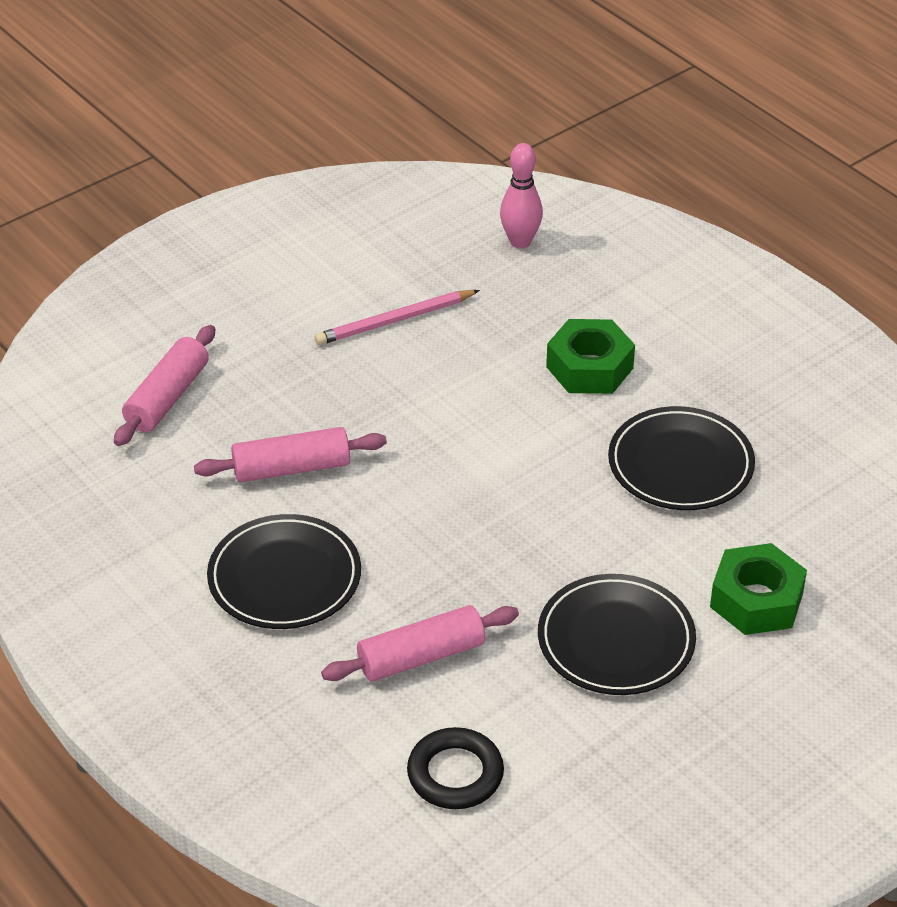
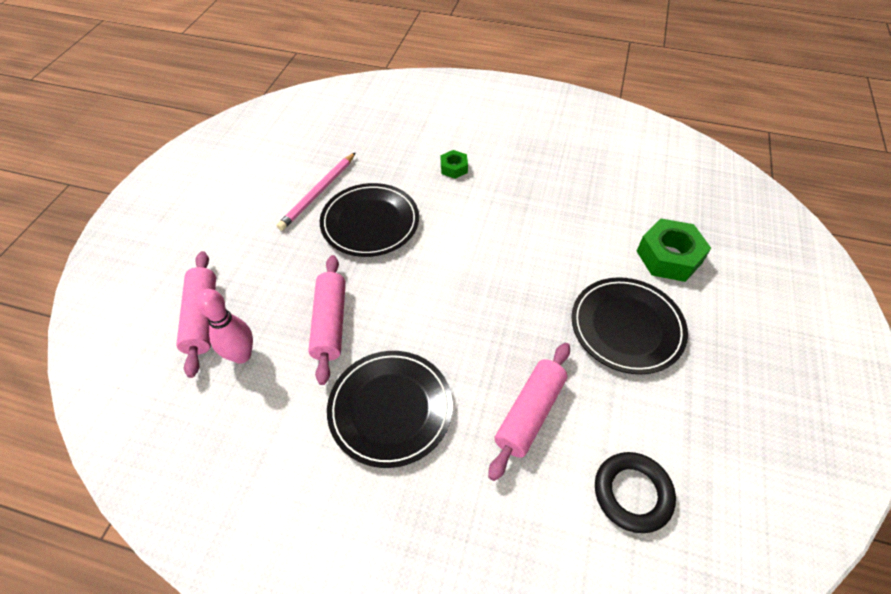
camera: 35 degrees left, 10 degrees up
pink rolling pin [194,427,387,482] -> pink rolling pin turned 45 degrees counterclockwise [308,255,346,385]
pink bowling pin [500,143,543,248] -> pink bowling pin moved to [196,289,253,364]
green nut [546,319,635,394] -> green nut [441,150,468,179], size x0.53
black plate [608,406,755,510] -> black plate moved to [320,183,419,257]

